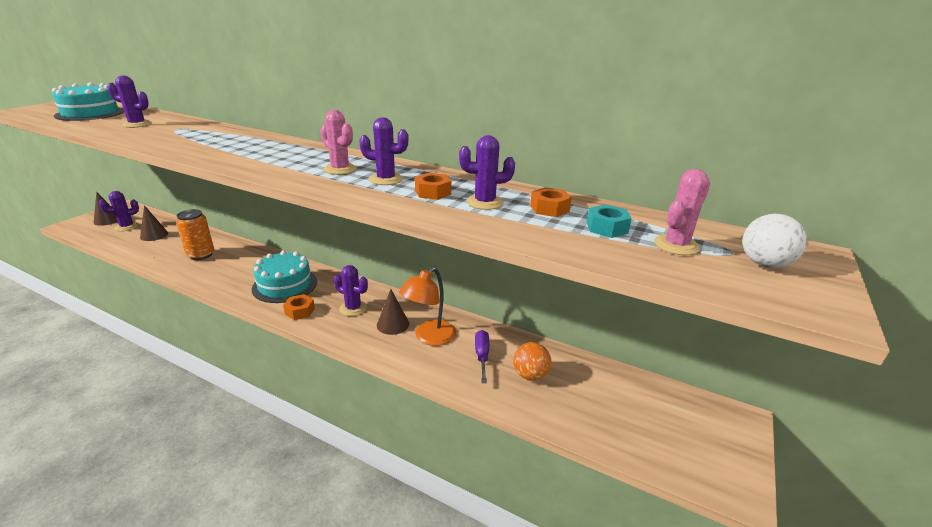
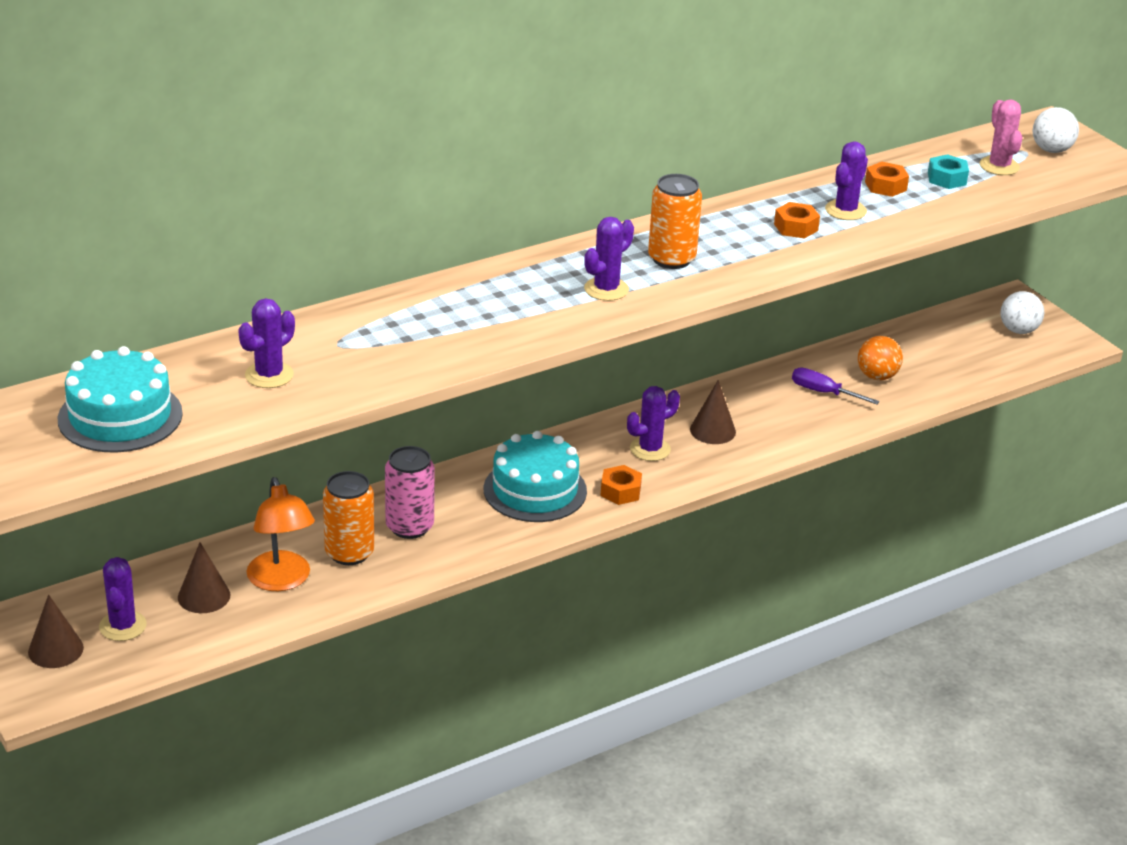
camera: 60 degrees left, 5 degrees up
pink cactus [320,110,357,175] -> orange can [648,174,702,269]
purple cactus [359,117,409,185] -> purple cactus moved to [584,217,634,301]
orange lamp [399,267,456,346] -> orange lamp moved to [246,477,315,591]
none -> pink can [385,446,435,539]
none -> white ball [1000,291,1044,334]

